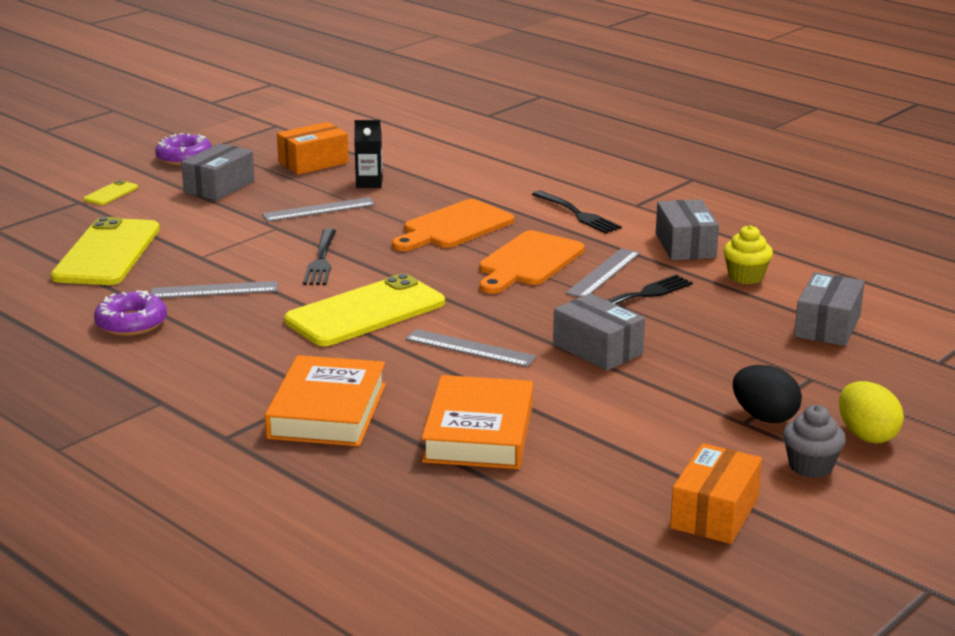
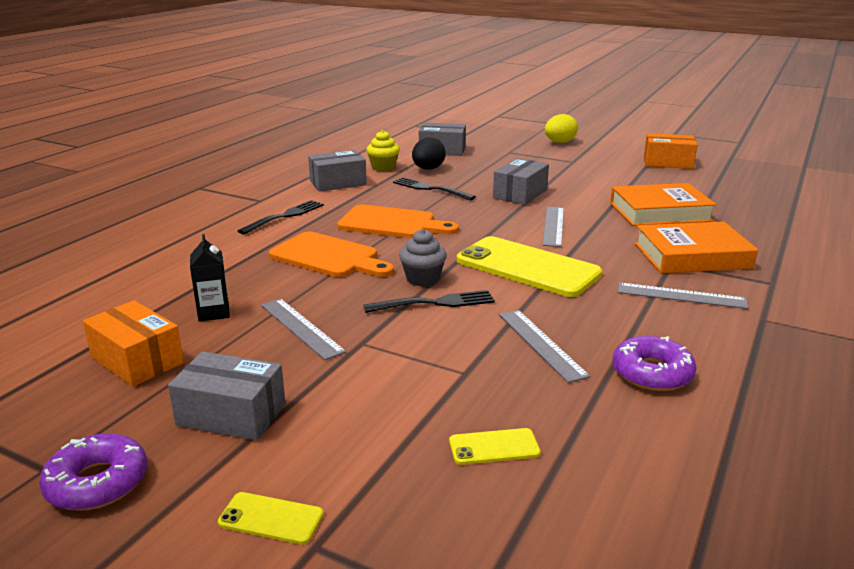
camera: 105 degrees left, 0 degrees up
yellow phone [51,217,160,285] -> yellow phone [449,428,541,465], size x0.42
grey ruler [566,248,640,298] -> grey ruler moved to [618,283,748,309]
black egg [733,365,802,423] -> black egg moved to [412,137,446,169]
grey cupcake [783,405,846,478] -> grey cupcake moved to [399,229,447,287]

